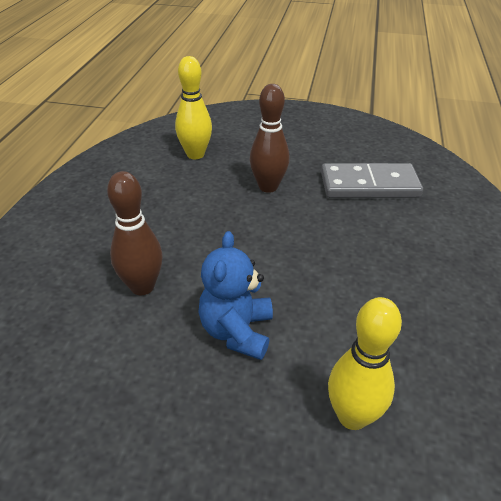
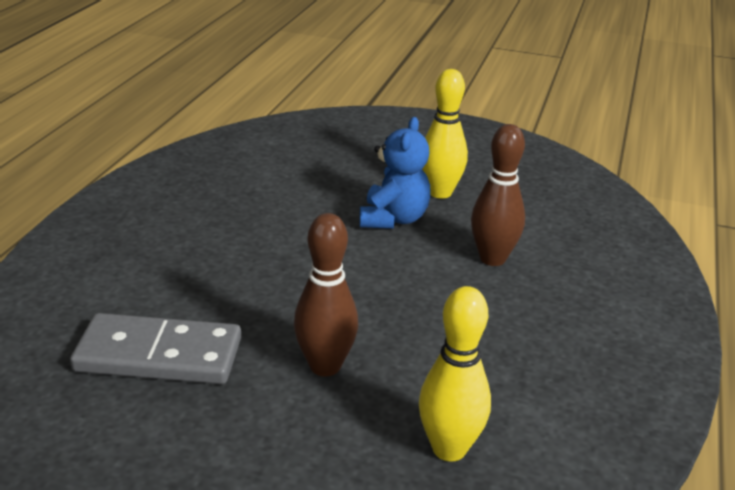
camera: 175 degrees left, 10 degrees down
yellow bowling pin [328,297,402,430] -> yellow bowling pin moved to [422,69,468,199]

